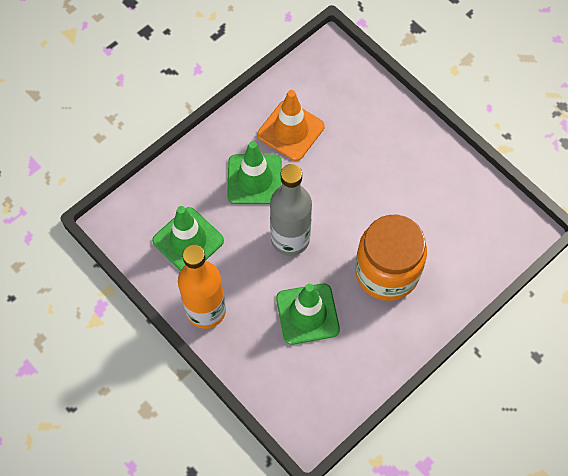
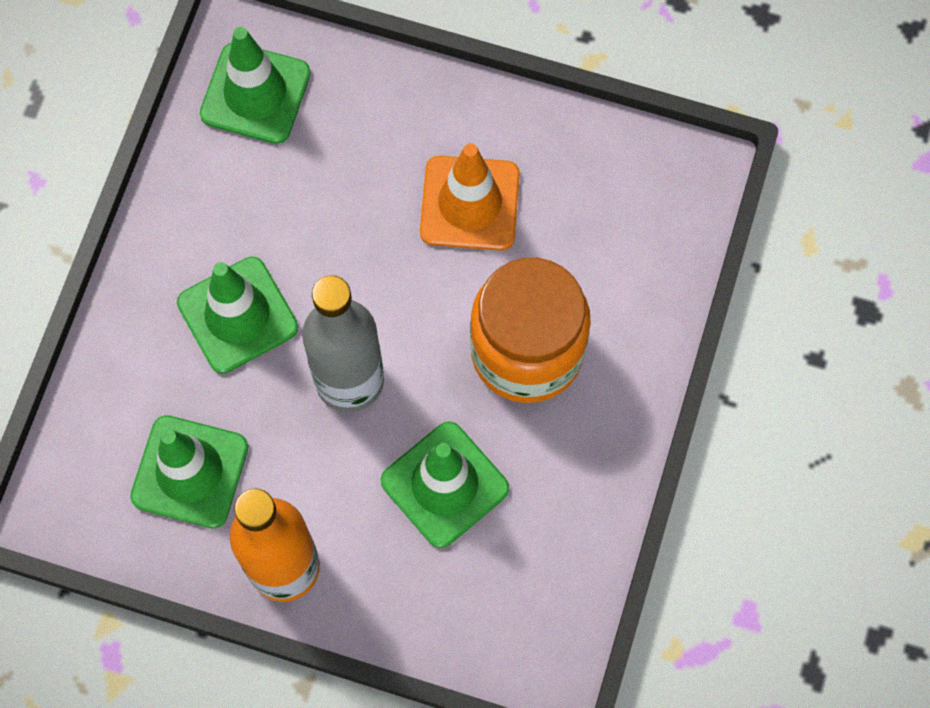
camera: 30 degrees left, 5 degrees up
orange traffic cone [257,90,324,161] -> orange traffic cone moved to [420,143,520,251]
none -> green traffic cone [200,27,311,144]

